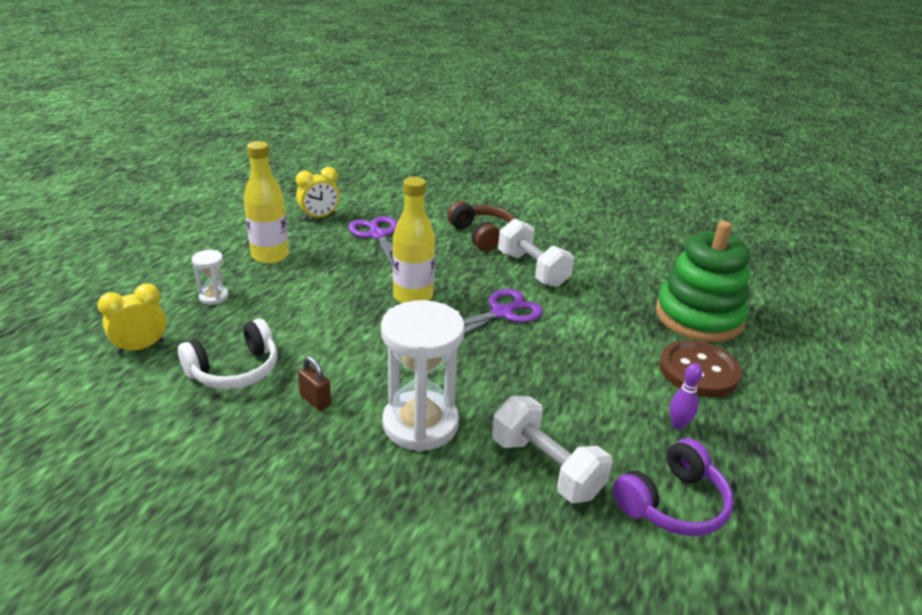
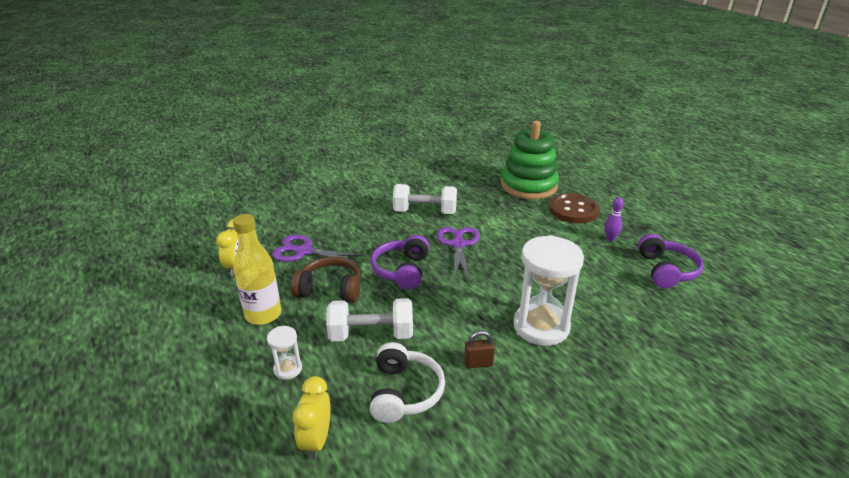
camera: 50 degrees left, 0 degrees up
yellow bottle [393,177,435,303] -> purple headphones [371,235,430,289]
brown headphones [447,201,515,251] -> brown headphones moved to [291,257,361,303]
white dumbbell [492,396,613,503] -> white dumbbell moved to [326,298,413,341]

